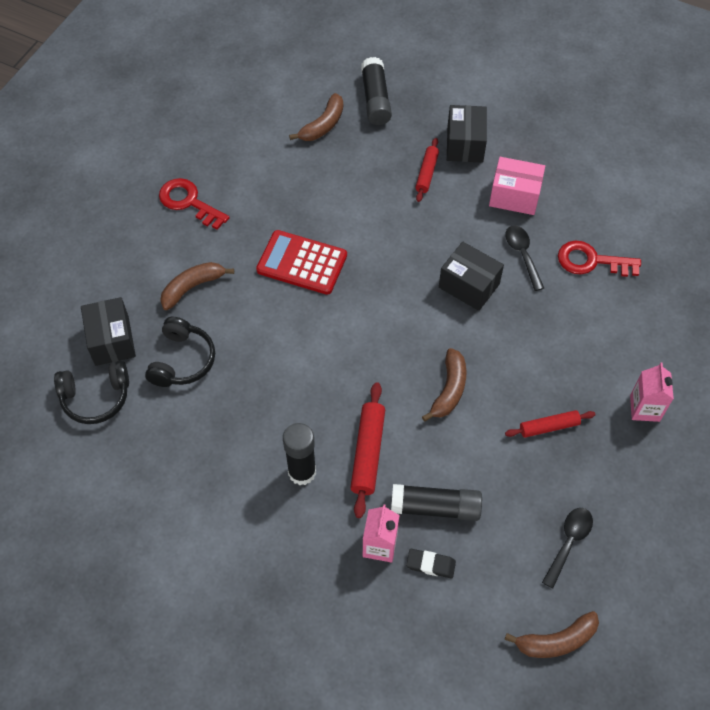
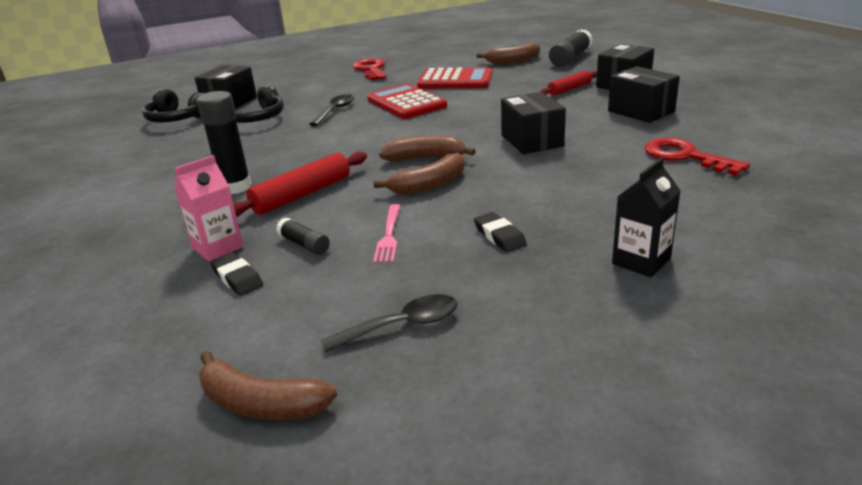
camera: 40 degrees right, 30 degrees down
brown banana [160,262,234,310] -> brown banana moved to [379,135,476,161]
black glue stick [391,484,482,521] -> black glue stick [276,218,330,255], size x0.54
pink box [489,157,545,215] -> black box [608,66,680,123]
black spoon [505,225,544,291] -> black spoon moved to [309,94,354,126]
red rolling pin [505,410,596,438] -> black eraser [474,212,527,252]
pink carton [630,362,674,422] -> black carton [612,157,681,277]
none -> pink fork [373,204,400,263]
none -> red calculator [417,68,493,88]

